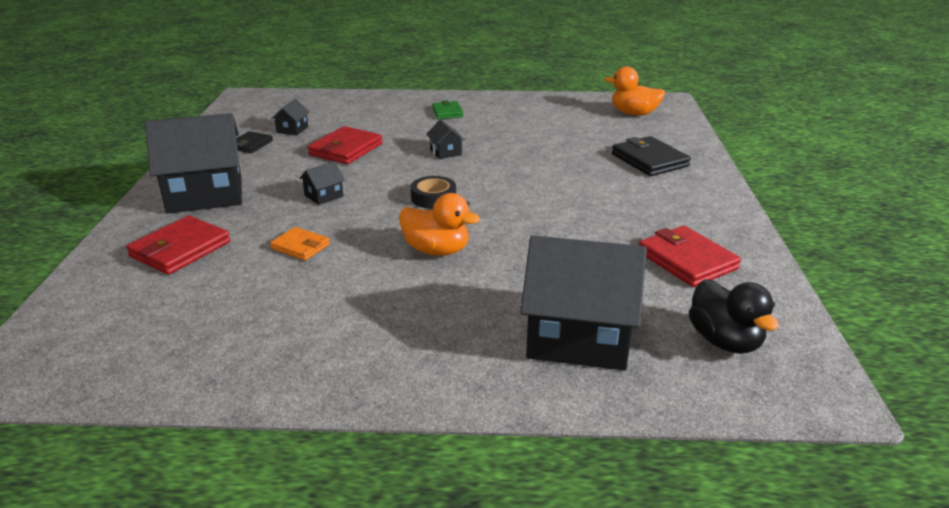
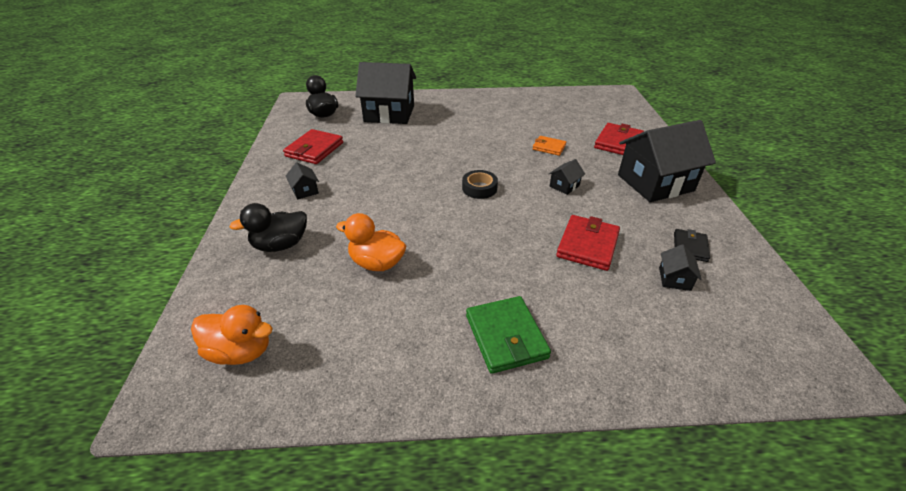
camera: 175 degrees right, 10 degrees up
orange duck [399,193,480,256] -> orange duck moved to [336,213,406,271]
black house [426,120,465,159] -> black house moved to [286,162,319,200]
green wallet [432,100,464,119] -> green wallet [466,296,551,374], size x1.65
black wallet [612,136,691,176] -> black duck [229,203,307,252]
red wallet [639,226,741,287] -> red wallet turned 60 degrees clockwise [283,129,343,164]

